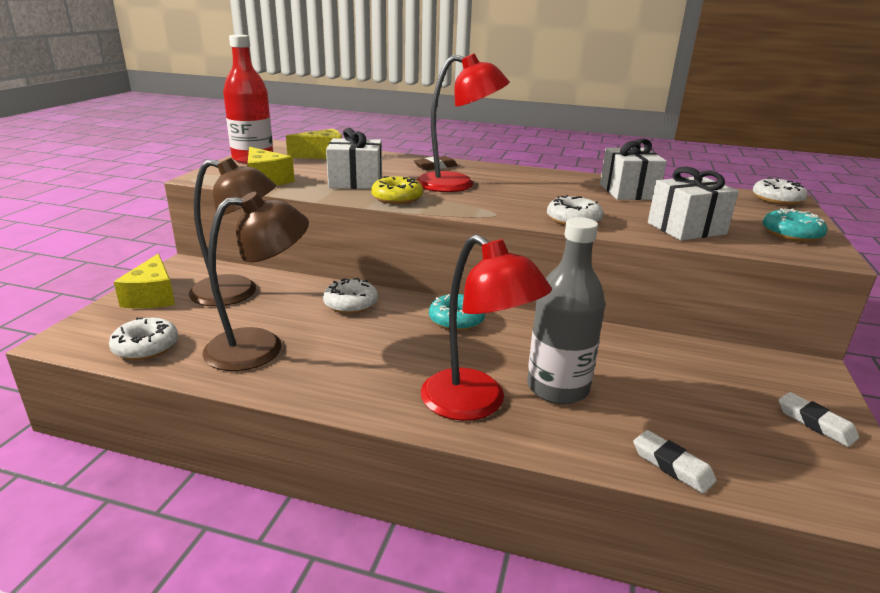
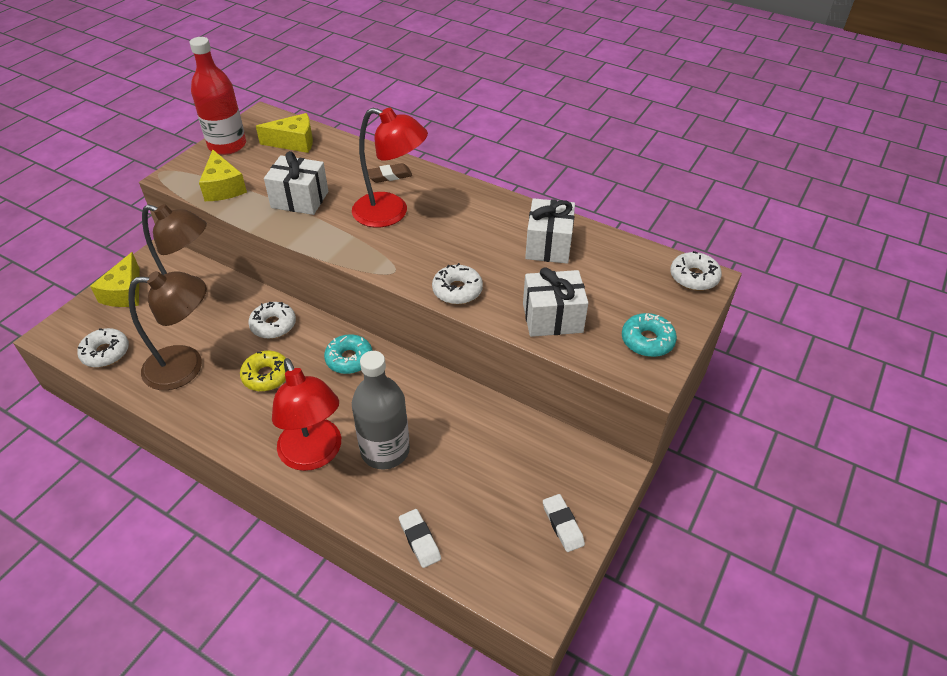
camera: 15 degrees right, 20 degrees up
yellow donut [371,176,423,204] -> yellow donut moved to [240,351,286,391]

